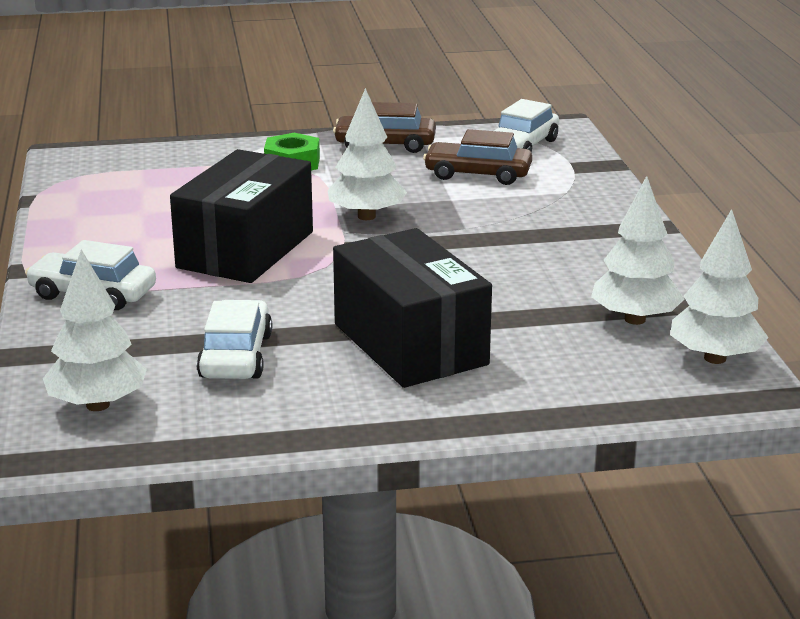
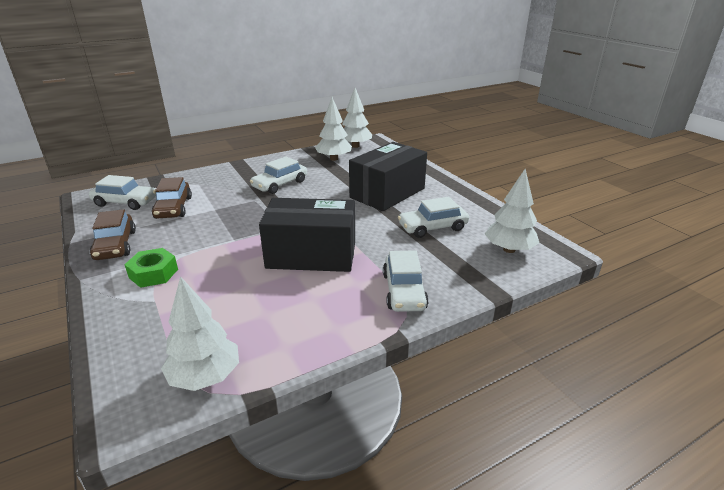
camera: 110 degrees left, 5 degrees up
white tree [328,88,407,220] -> white tree moved to [161,276,239,391]
none -> white car [250,156,307,194]

